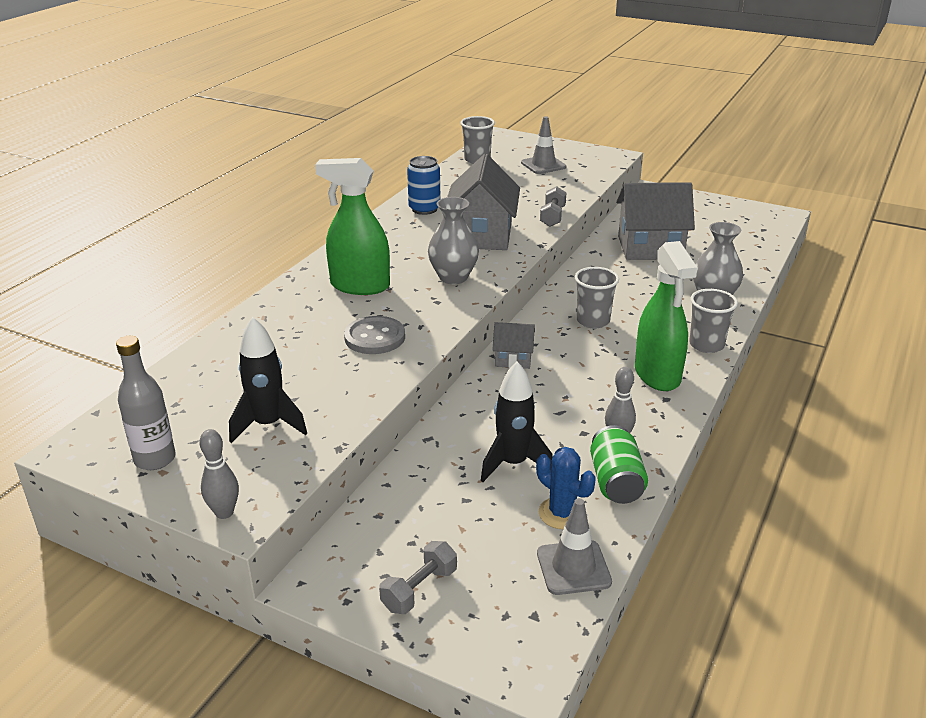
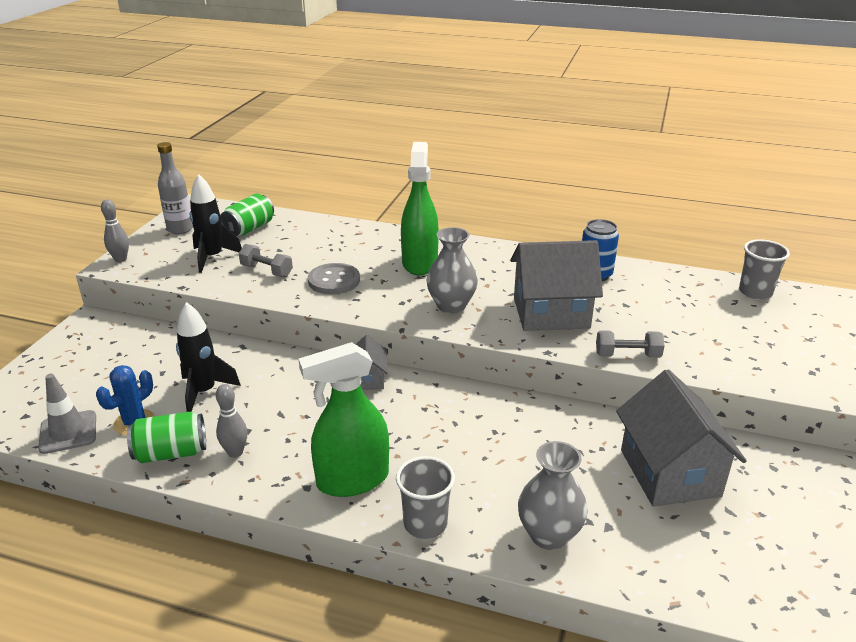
camera: 80 degrees right, 0 degrees up
grey dumbbell [379,541,457,614] -> grey dumbbell moved to [239,244,293,277]
grey traffic cone [521,116,567,174] -> none
grey cup [575,267,619,329] -> none
none -> green can [220,194,274,236]

